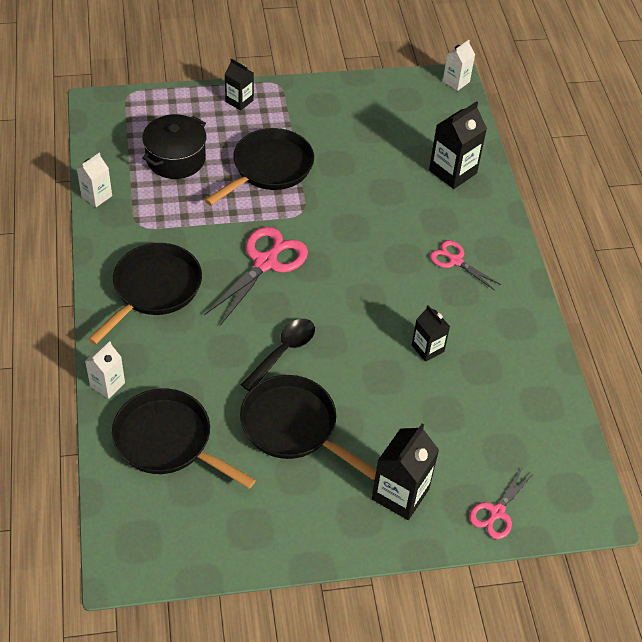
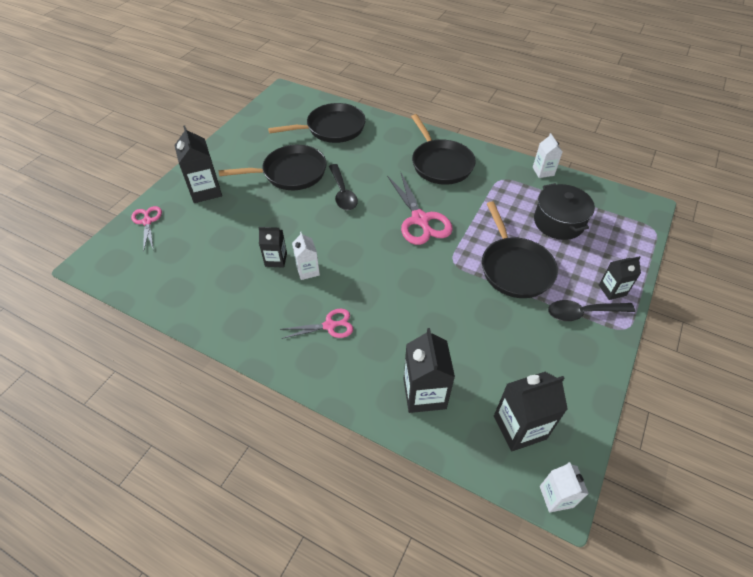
camera: 130 degrees right, 0 degrees up
white carton [85,341,125,399] -> white carton moved to [292,232,320,280]
none -> black carton [494,372,568,451]
none -> black spoon [548,300,635,321]

